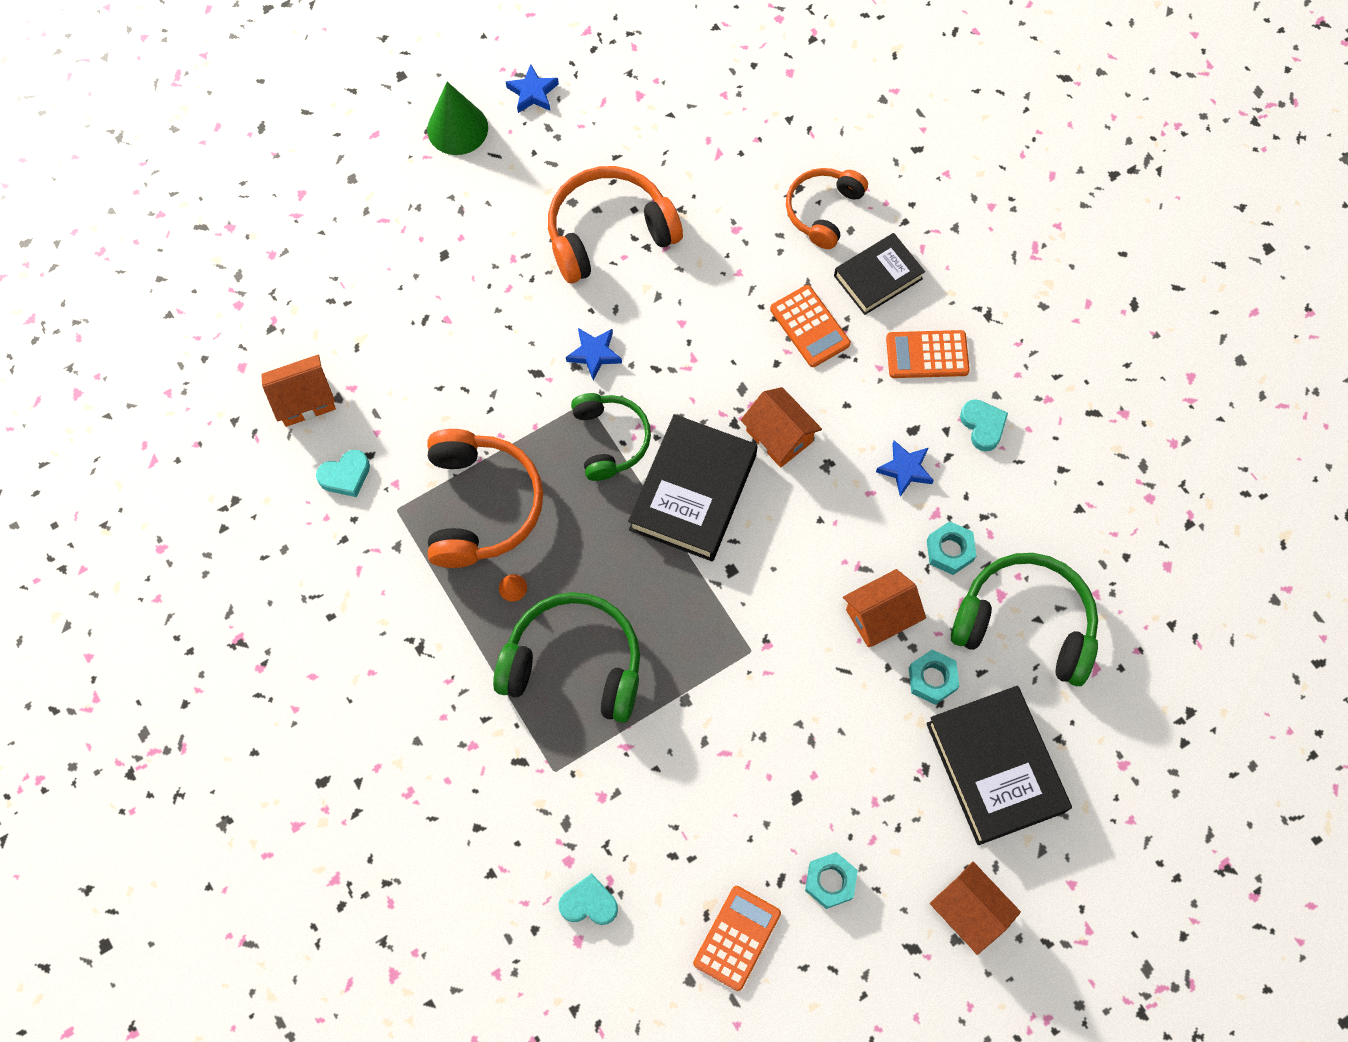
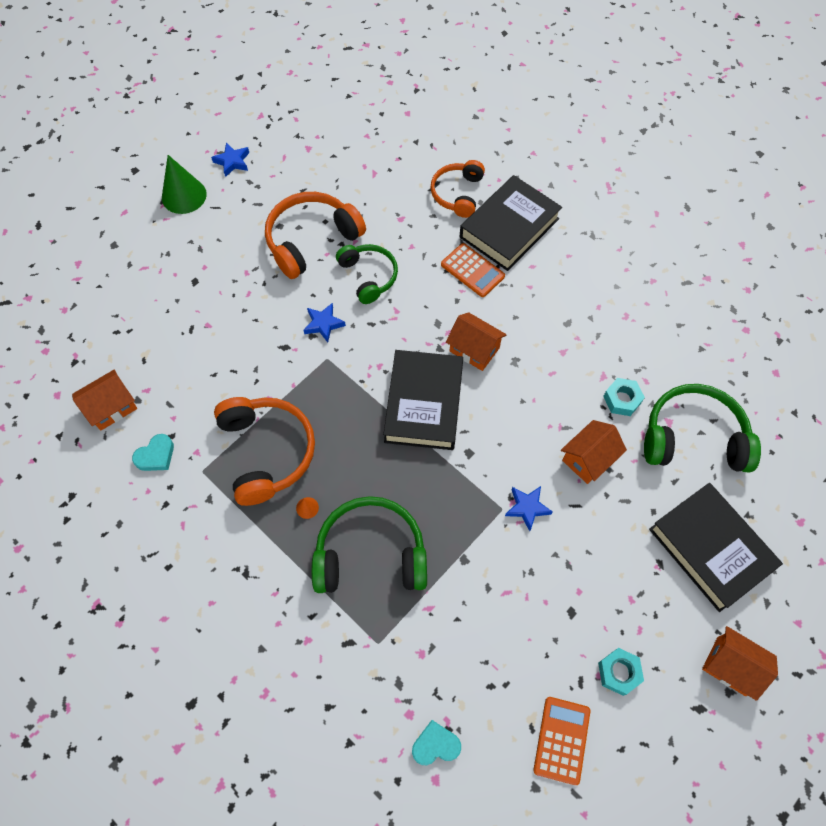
camera: 15 degrees left, 5 degrees down
green headphones [571,393,651,481] -> green headphones moved to [336,244,398,304]
black book [834,233,925,315] -> black book [460,175,562,271], size x1.62
blue star [876,440,934,497] -> blue star moved to [505,486,553,531]
orange calculator [886,330,970,378] -> none
turquoise nut [909,649,959,705] -> none
turquoise heart [960,399,1008,451] -> none

